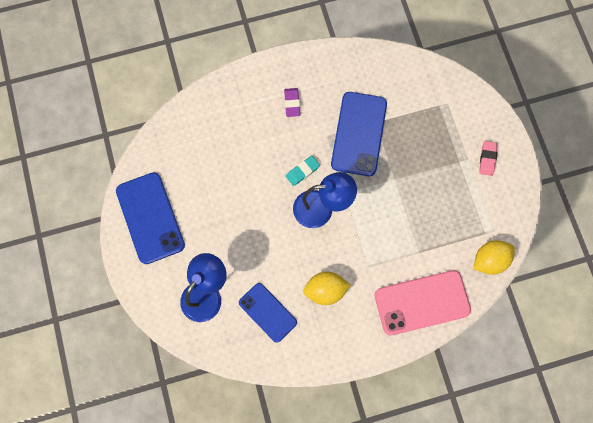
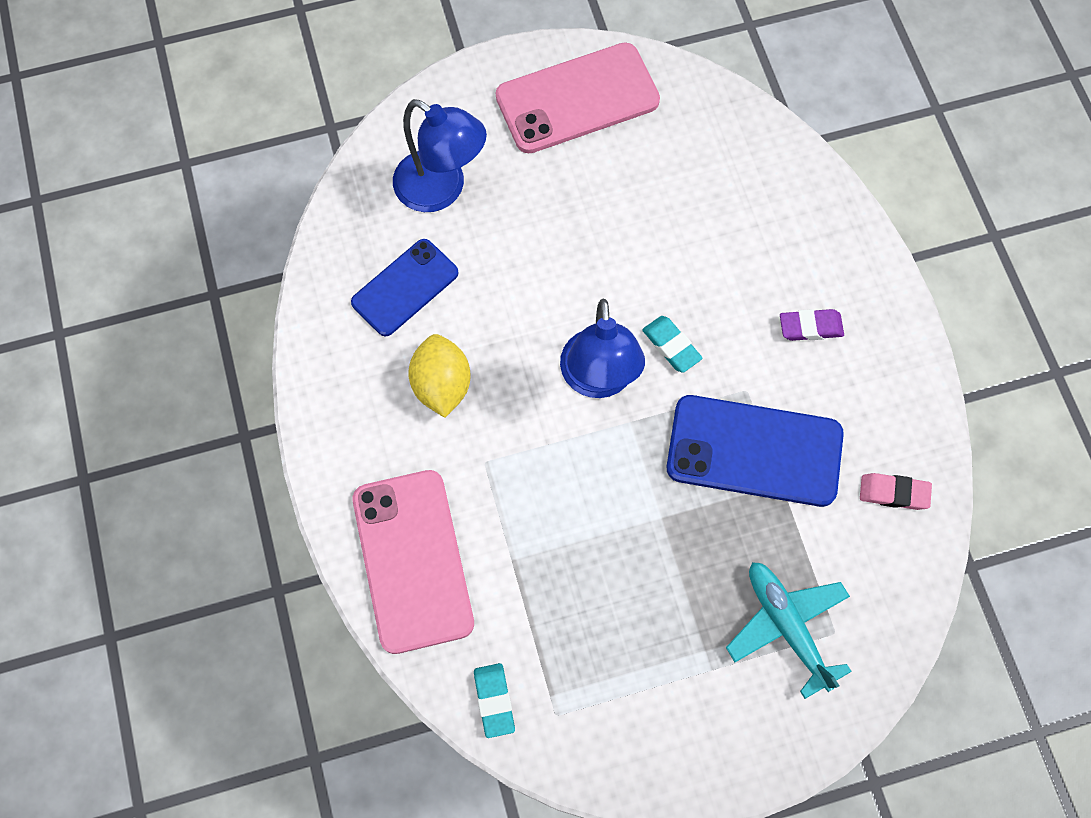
camera: 90 degrees right, 5 degrees down
blue phone [116,172,185,264] -> pink phone [496,43,660,153]
yellow lemon [473,240,515,275] -> turquoise eraser [474,663,515,738]
pink eraser [479,141,498,176] -> pink eraser moved to [860,473,932,510]
none -> turquoise plane [726,562,852,699]

